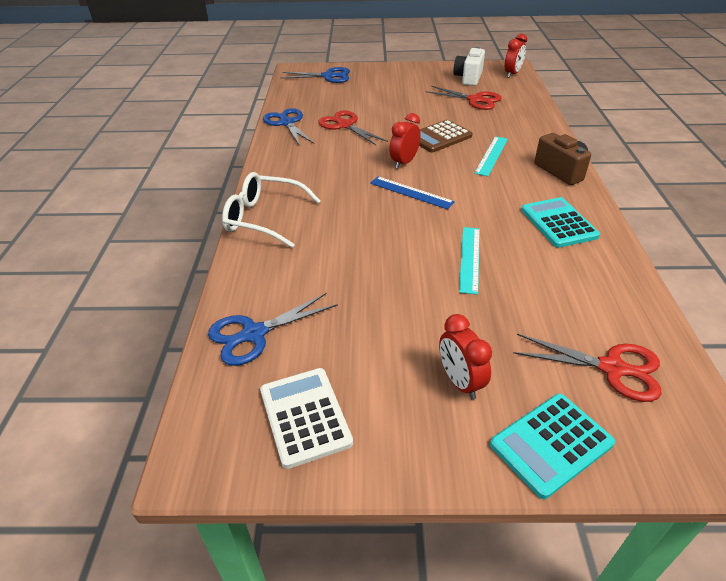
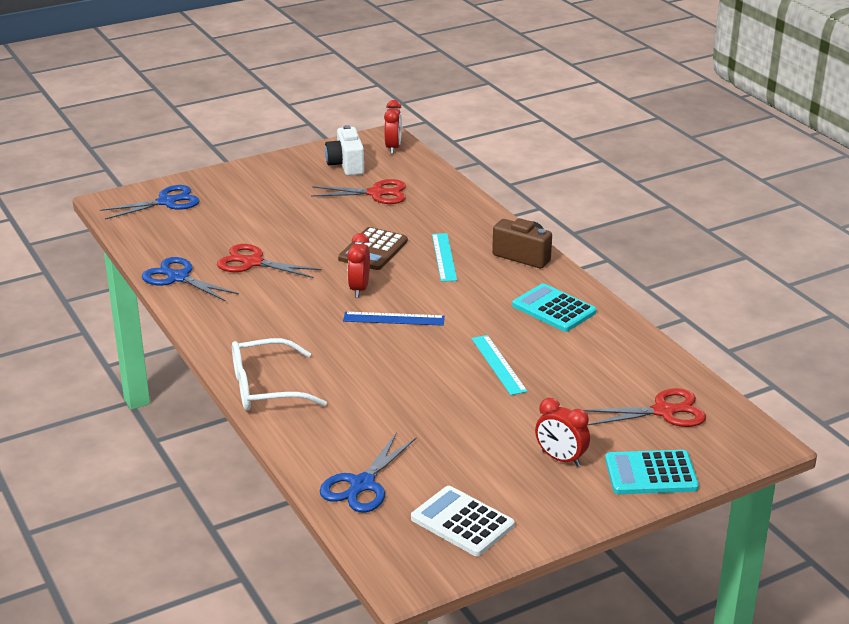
camera: 30 degrees left, 10 degrees down
turquoise calculator [490,394,615,499] -> turquoise calculator turned 60 degrees clockwise [605,450,699,494]

